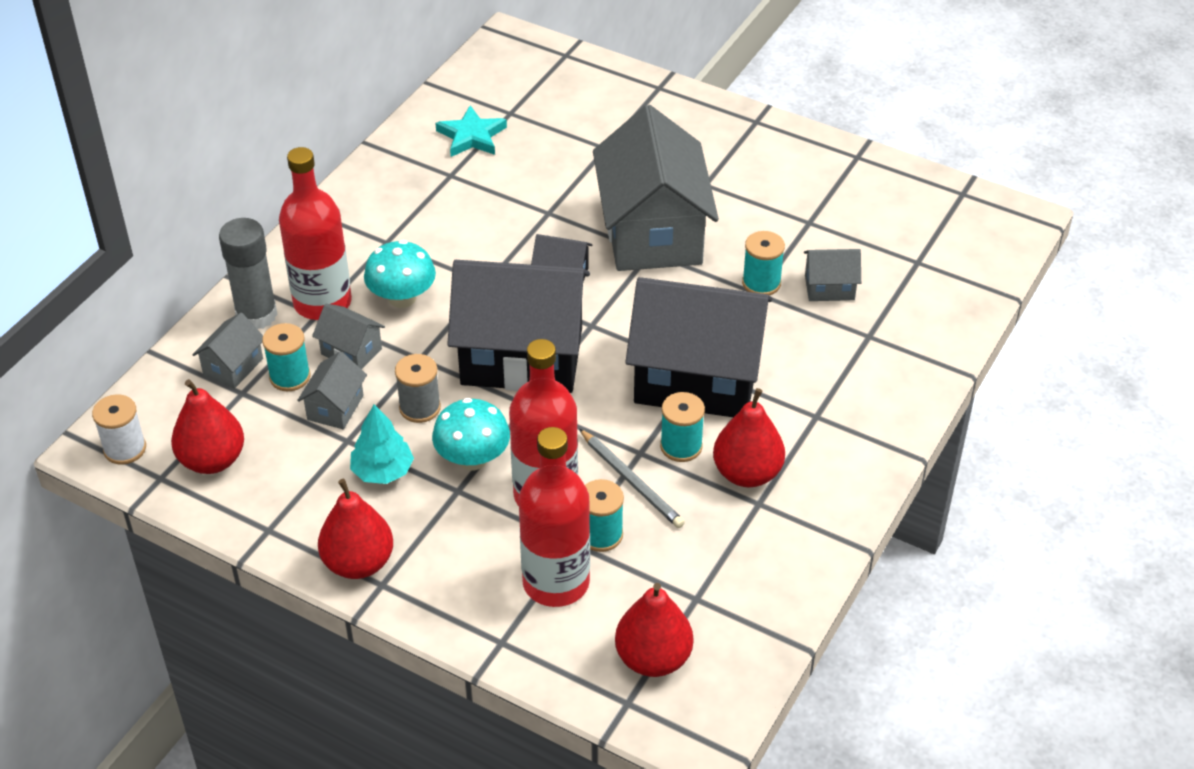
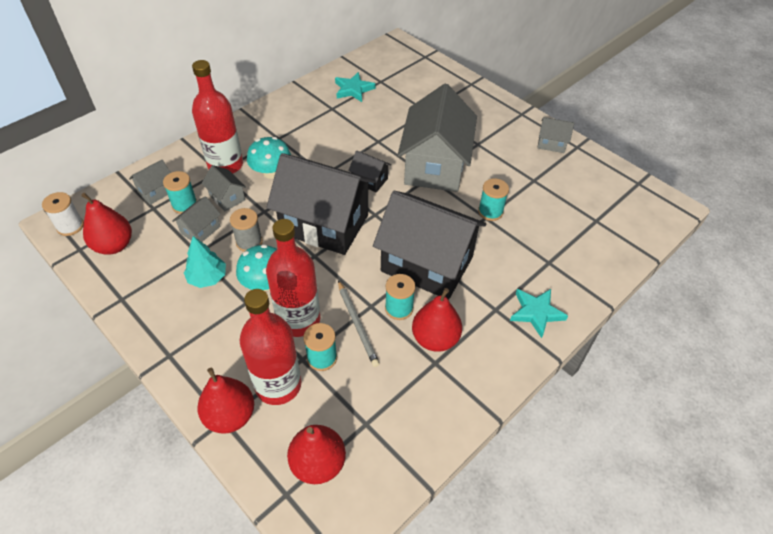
camera: 15 degrees right, 5 degrees up
grey glue stick [219,218,278,329] -> none
red pear [318,479,393,579] -> red pear moved to [198,368,254,434]
grey house [804,249,861,301] -> grey house moved to [537,117,574,153]
none -> turquoise star [510,289,568,338]

